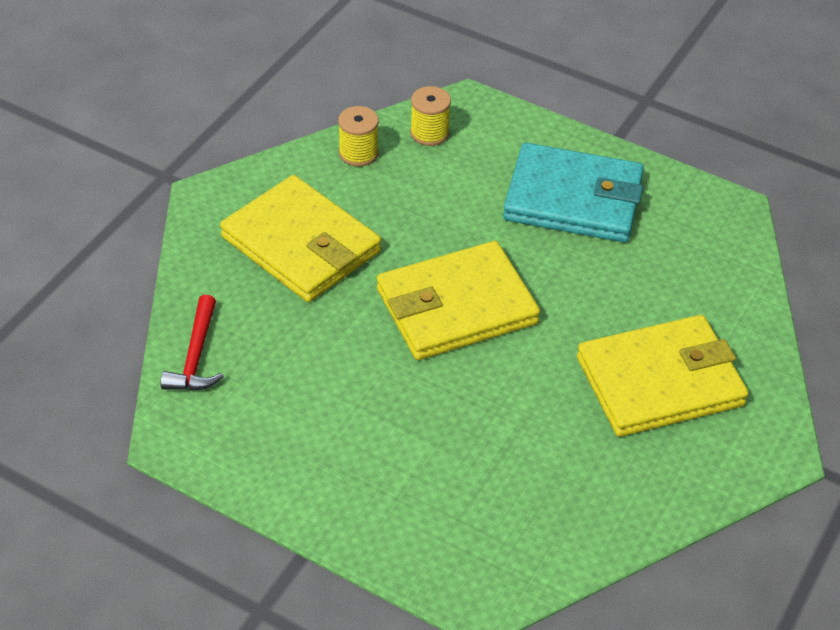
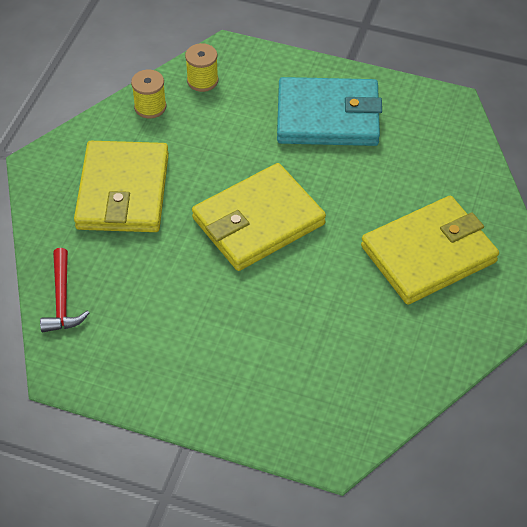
camera: 10 degrees left, 5 degrees up
yellow wallet [220,175,381,302] -> yellow wallet turned 60 degrees clockwise [74,141,169,232]

